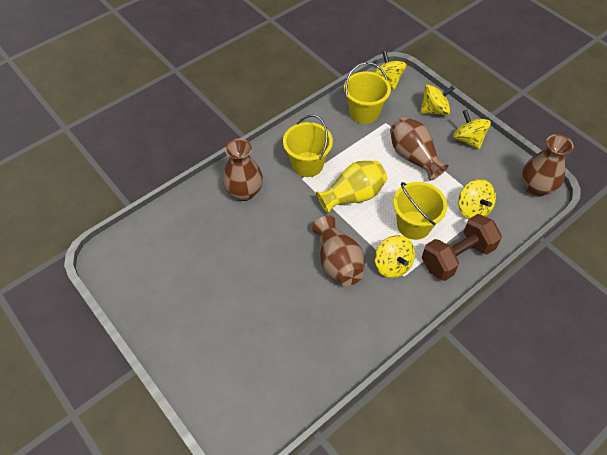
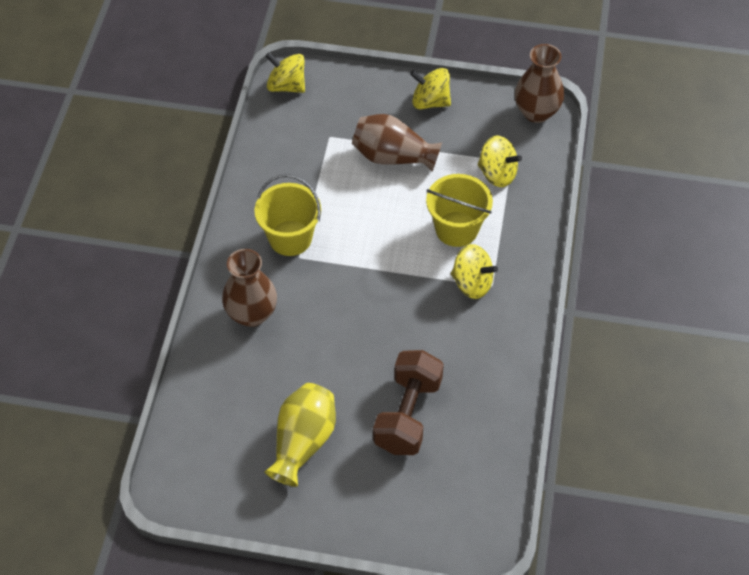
camera: 40 degrees left, 0 degrees up
brown vase [312,216,365,286] -> none
yellow vase [316,161,387,214] -> yellow vase moved to [264,383,336,487]
yellow bucket [344,62,391,124] -> none
yellow spinning top [420,85,455,115] -> none
brown dumbbell [422,214,502,281] -> brown dumbbell moved to [373,350,444,455]

